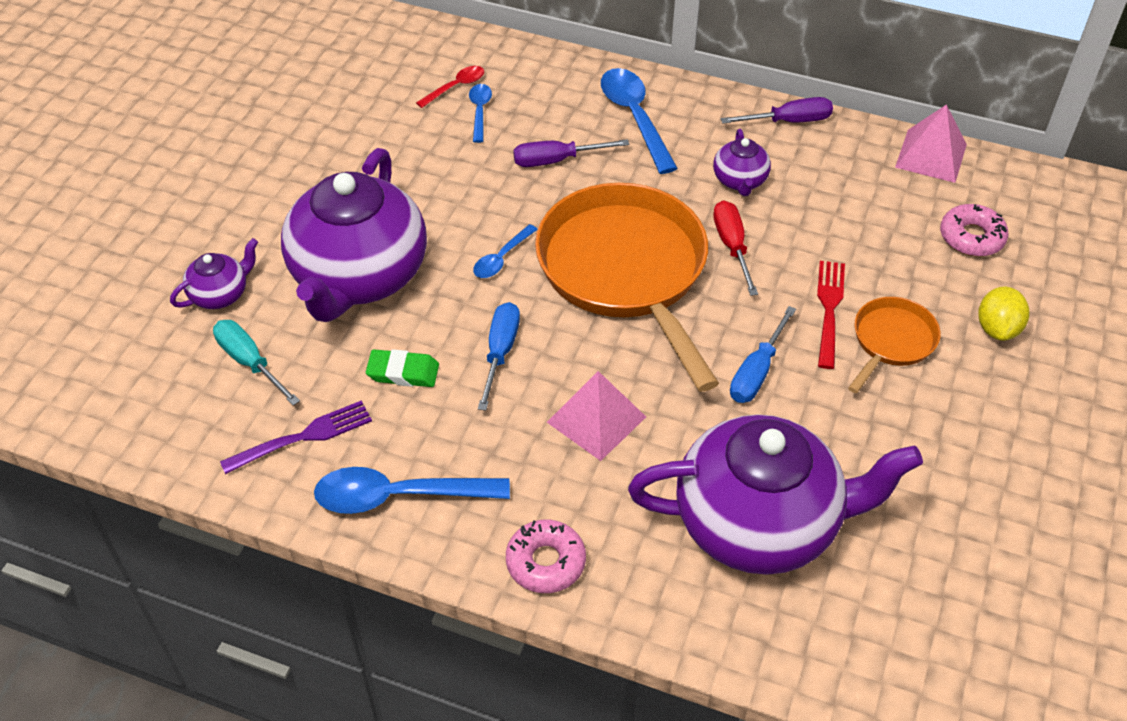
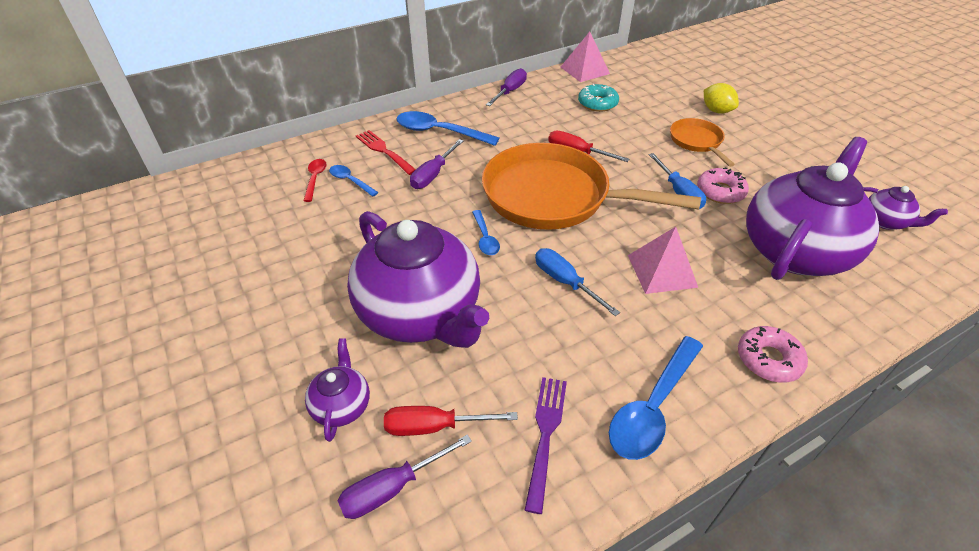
camera: 50 degrees left, 5 degrees down
turquoise screwdriver [213,320,300,405] -> red screwdriver [384,406,518,436]
green eraser [366,349,439,387] -> none
purple teapot [713,129,771,196] -> purple teapot moved to [863,186,948,230]
red fork [817,261,845,369] -> red fork moved to [356,130,416,175]
pink donut [940,204,1008,257] -> pink donut moved to [697,167,749,204]
none -> purple screwdriver [337,434,472,519]
none -> turquoise donut [578,84,619,112]

